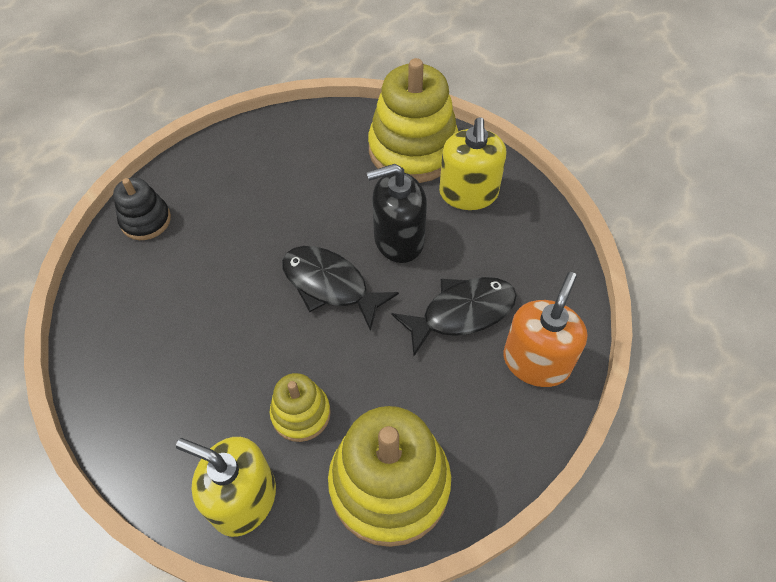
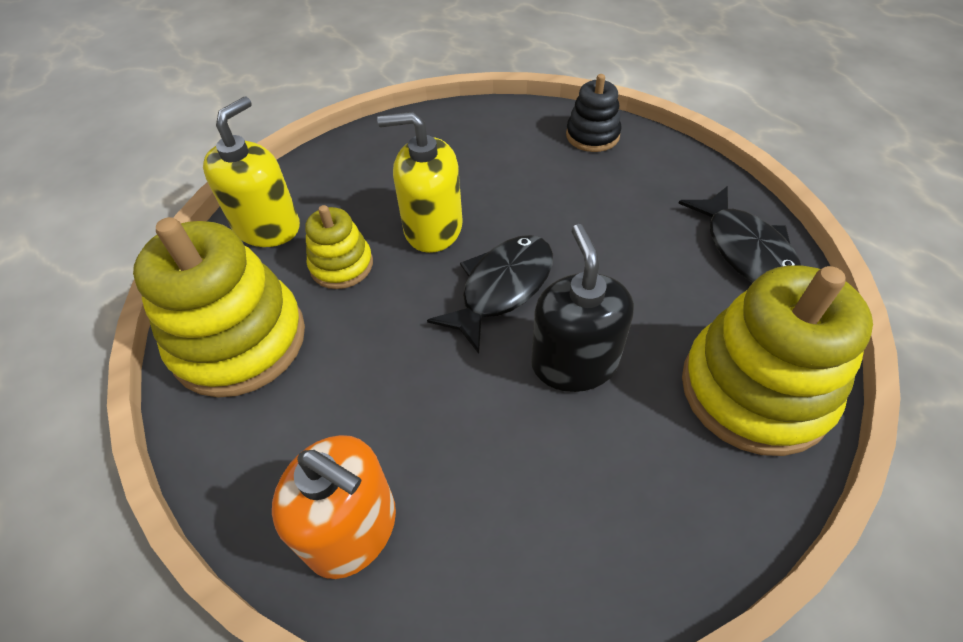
camera: 95 degrees right, 5 degrees down
black fish [392,277,517,356] -> black fish moved to [678,186,801,283]
yellow soap dispenser [439,117,507,210] -> yellow soap dispenser moved to [377,112,462,253]

